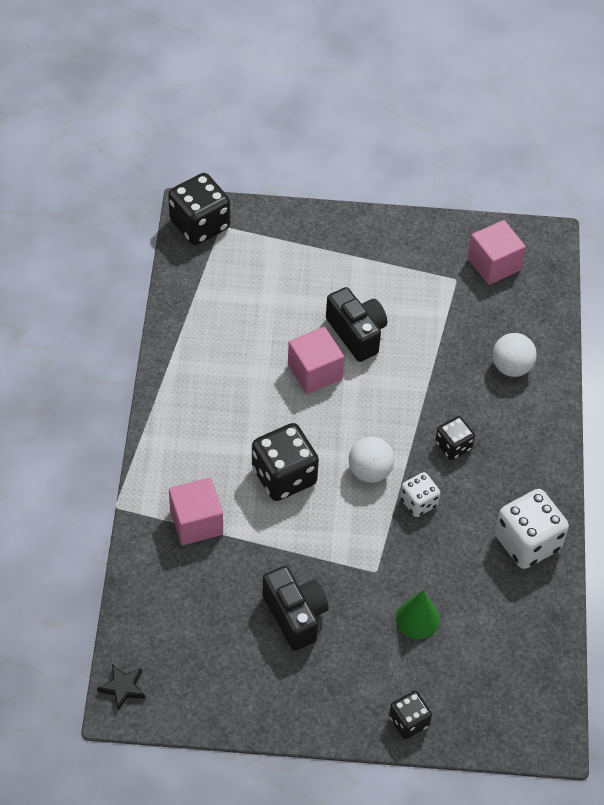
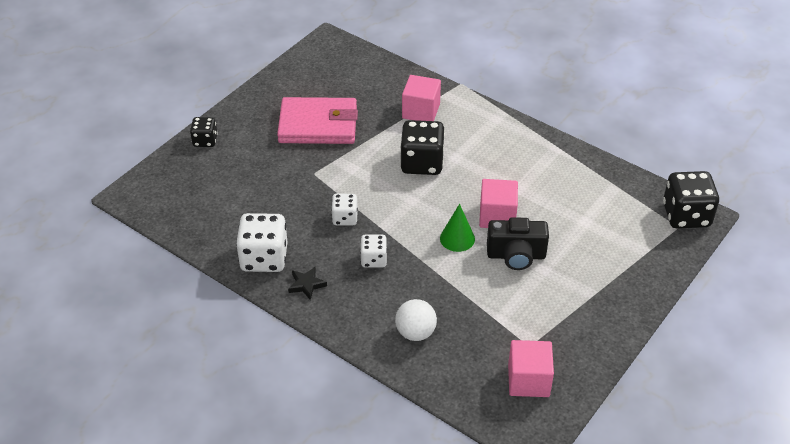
camera: 125 degrees right, 10 degrees down
black star [97,664,145,711] -> black star moved to [288,267,327,300]
black camera [263,566,329,651] -> pink wallet [277,97,358,144]
white ball [349,437,395,483] -> none
green cone [396,590,440,639] -> green cone moved to [440,204,475,252]
black dice [435,416,475,460] -> white dice [360,235,387,268]

